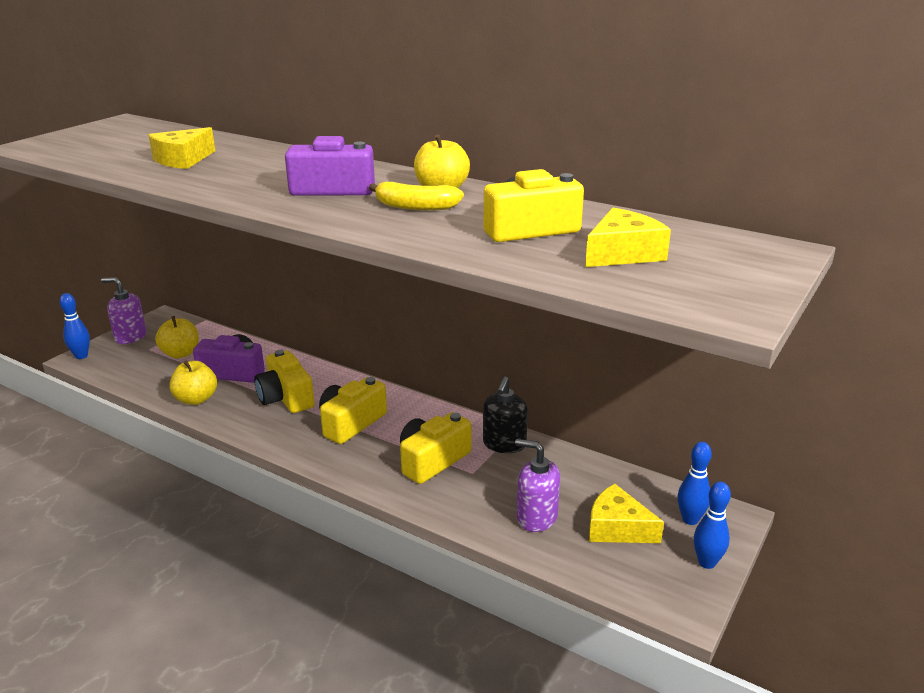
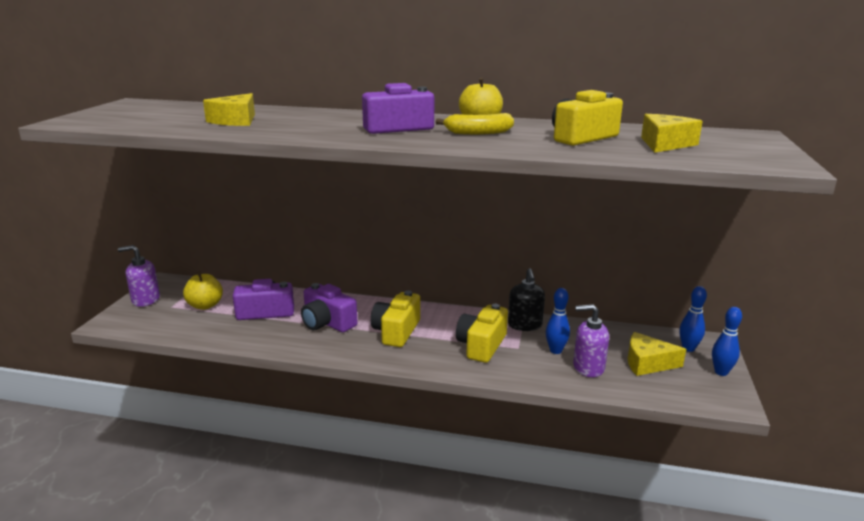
camera: 20 degrees left, 5 degrees down
blue bowling pin [60,293,90,359] -> blue bowling pin moved to [546,288,570,354]
yellow apple [169,360,217,405] -> none
yellow camera [254,350,315,413] -> purple camera [301,283,358,332]

